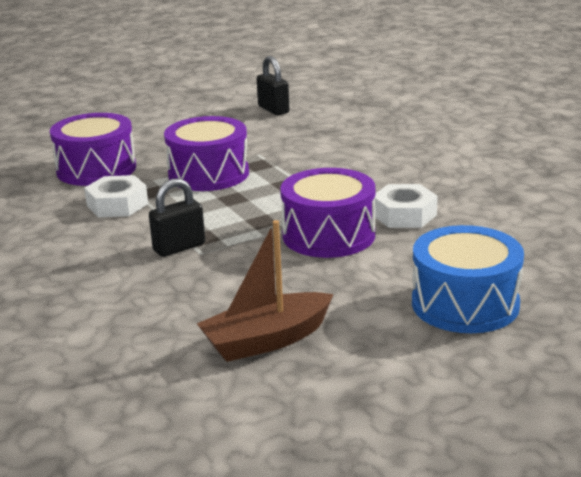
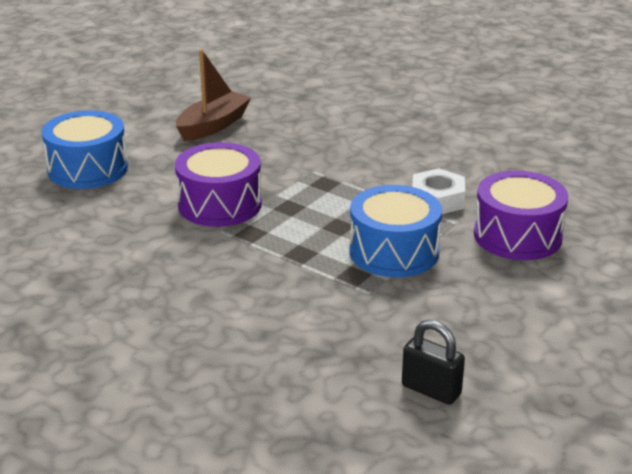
camera: 155 degrees right, 5 degrees up
black padlock [149,178,205,257] -> none
purple drum [164,116,249,191] -> blue drum [349,185,442,277]
white nut [372,184,438,228] -> none

